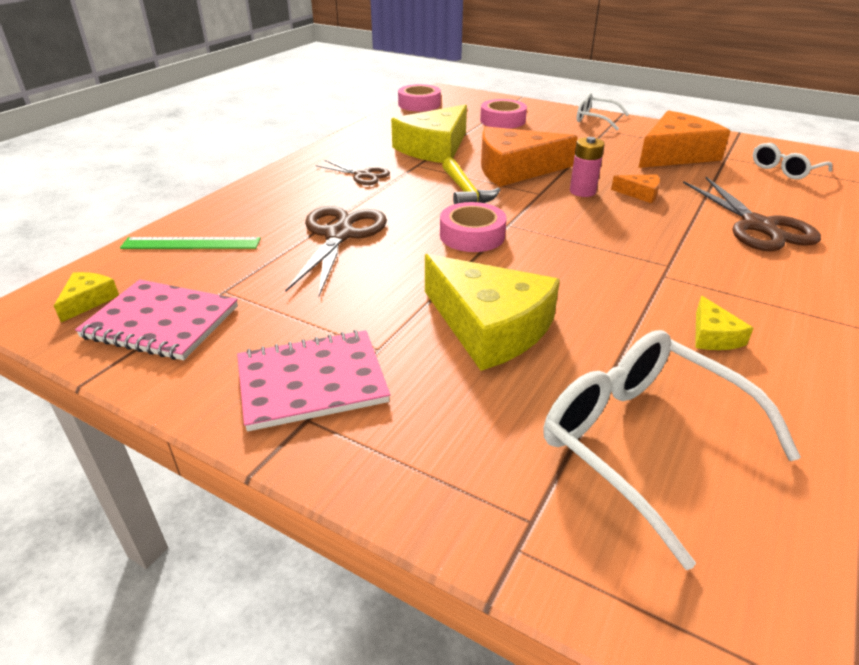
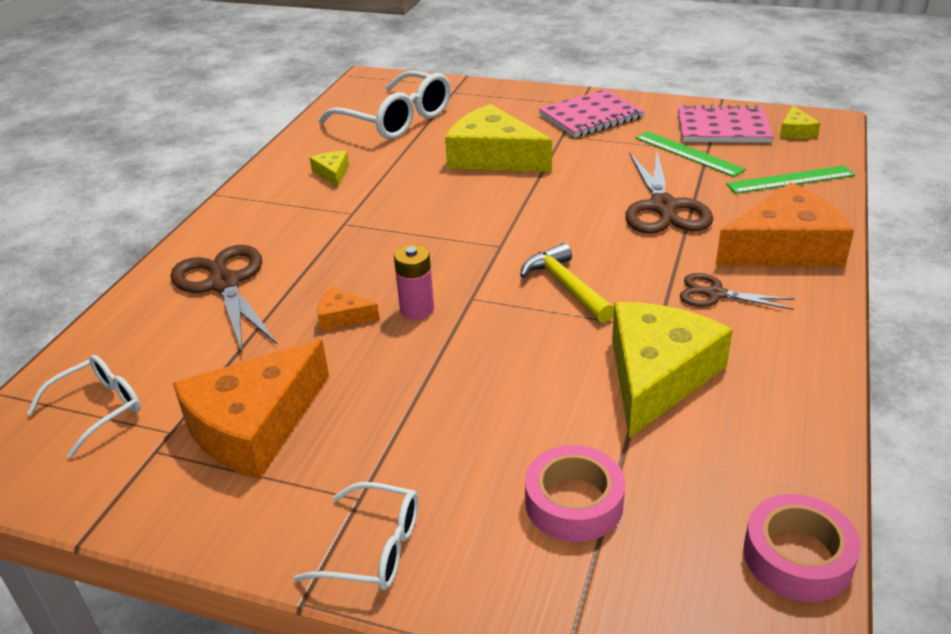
camera: 170 degrees right, 0 degrees up
pink tape [440,202,506,252] -> none
orange cheese [481,126,578,187] -> orange cheese moved to [716,182,854,266]
none -> green ruler [635,131,746,177]

